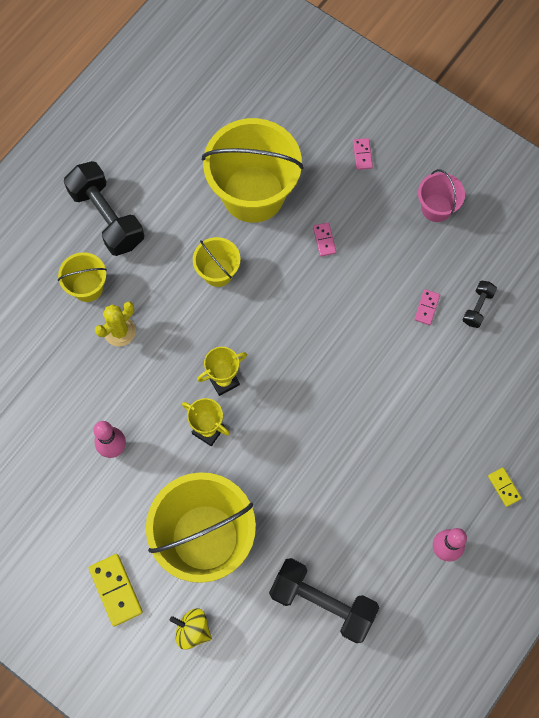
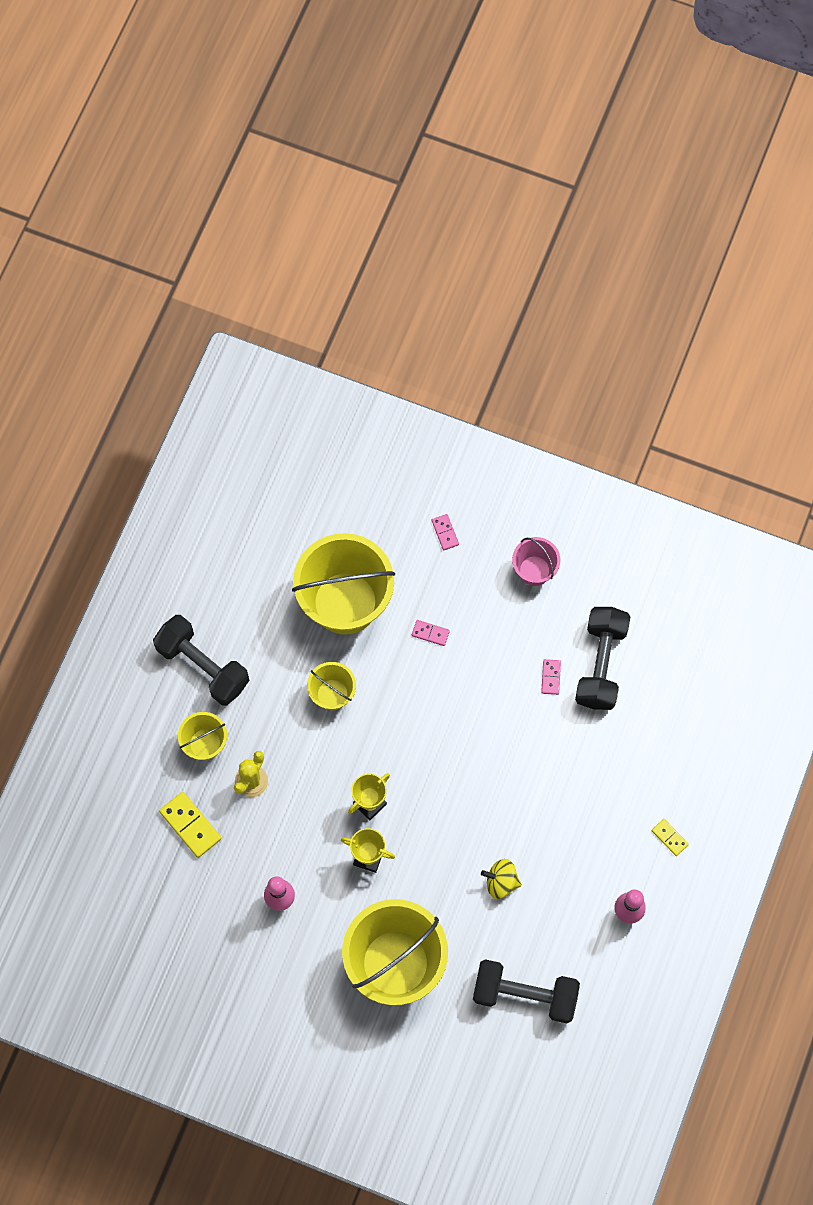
camera: 15 degrees left, 0 degrees up
yellow domino [89,554,143,626] -> yellow domino moved to [159,792,221,858]
yellow spinning top [170,608,212,650] -> yellow spinning top moved to [481,859,522,899]
pink domino [313,223,336,257] -> pink domino turned 45 degrees counterclockwise [412,620,450,646]
black dumbbell [462,281,497,328] -> black dumbbell [575,607,630,710], size x2.10

